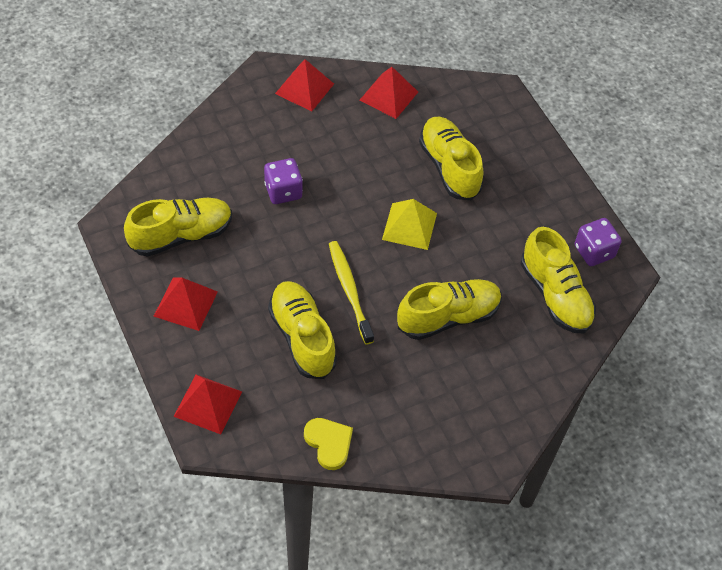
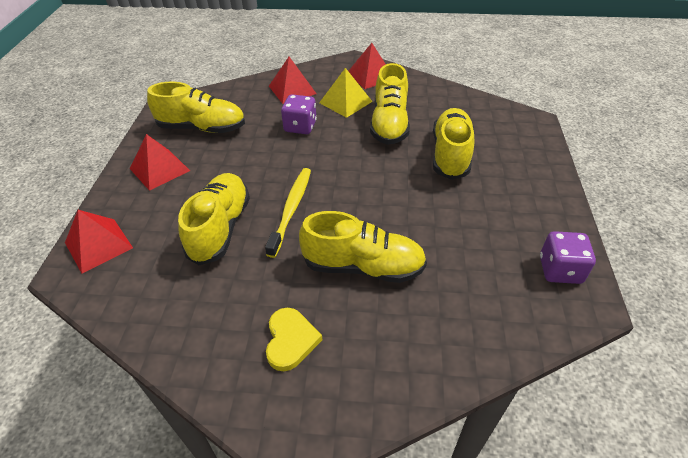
camera: 35 degrees right, 10 degrees down
yellow heart [304,418,353,470] -> yellow heart moved to [266,308,322,371]
red pyramid [360,67,418,119] -> red pyramid moved to [269,57,317,104]
yellow pyramid [382,199,437,250] -> yellow pyramid moved to [319,68,373,118]
yellow shoe [521,227,596,333] -> yellow shoe moved to [370,63,410,145]

